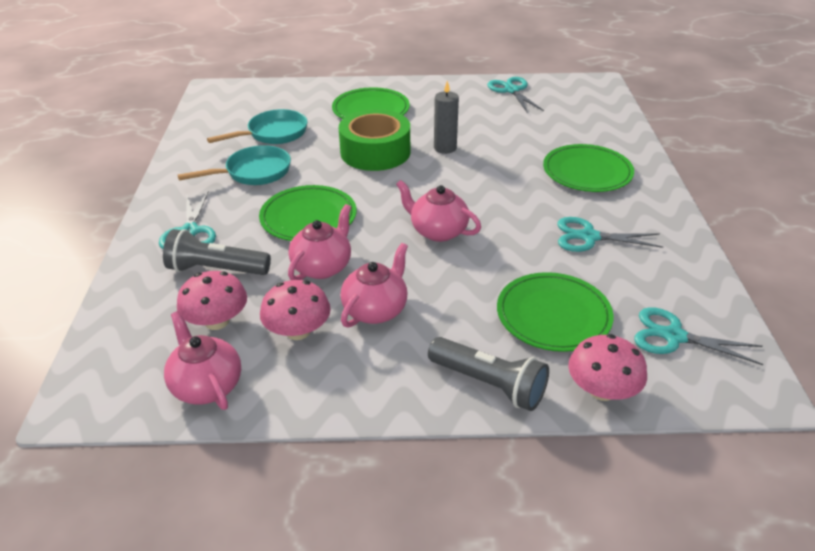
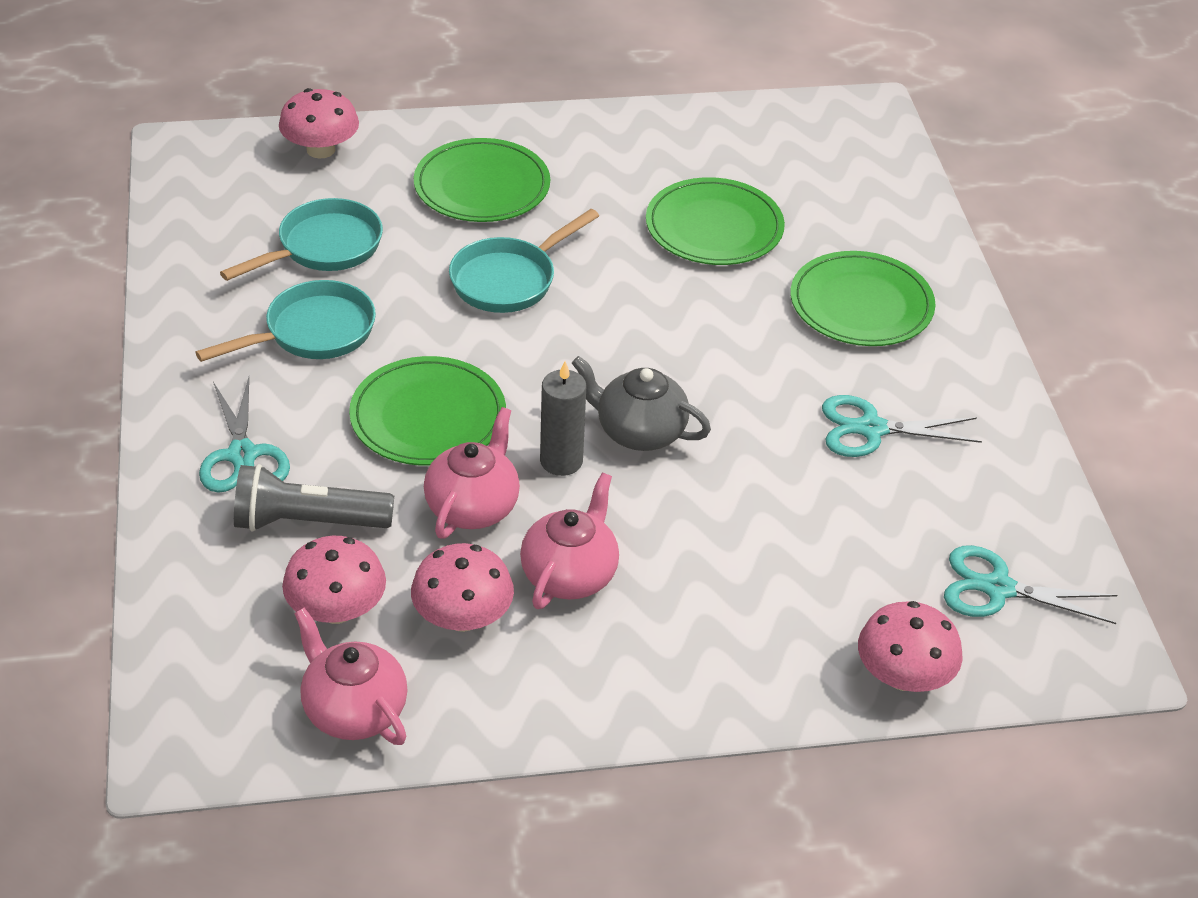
camera: 10 degrees left, 5 degrees up
green tape [339,109,410,171] -> turquoise pan [449,209,599,313]
pink teapot [396,180,481,242] -> grey teapot [572,356,711,451]
grey flashlight [428,337,549,411] -> none
grey candle [434,81,459,154] -> grey candle moved to [540,361,587,476]
turquoise scissors [487,77,544,112] -> none
green plate [497,272,614,352] -> green plate moved to [646,177,785,265]
none -> pink mushroom [279,88,359,159]

